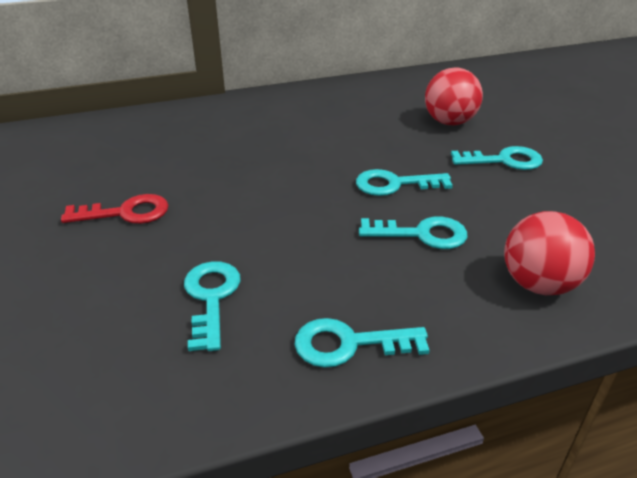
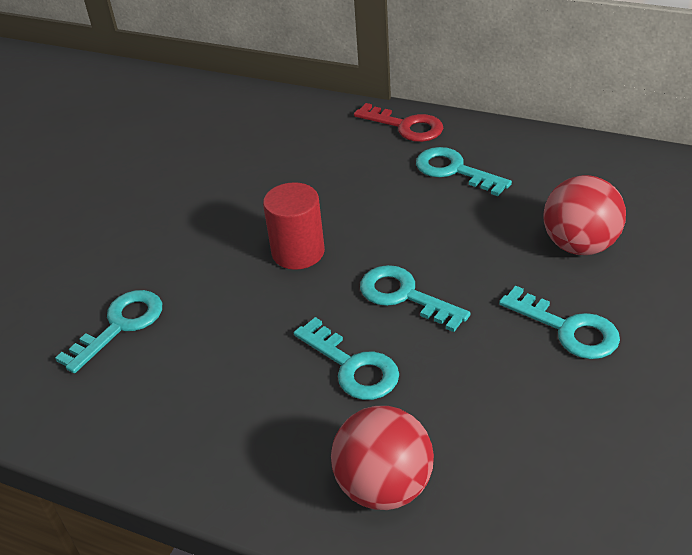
camera: 45 degrees right, 5 degrees up
red key [61,194,169,224] -> red key moved to [354,103,443,142]
turquoise key [294,318,430,368] -> turquoise key moved to [416,147,512,196]
none -> red cylinder [263,182,325,270]

